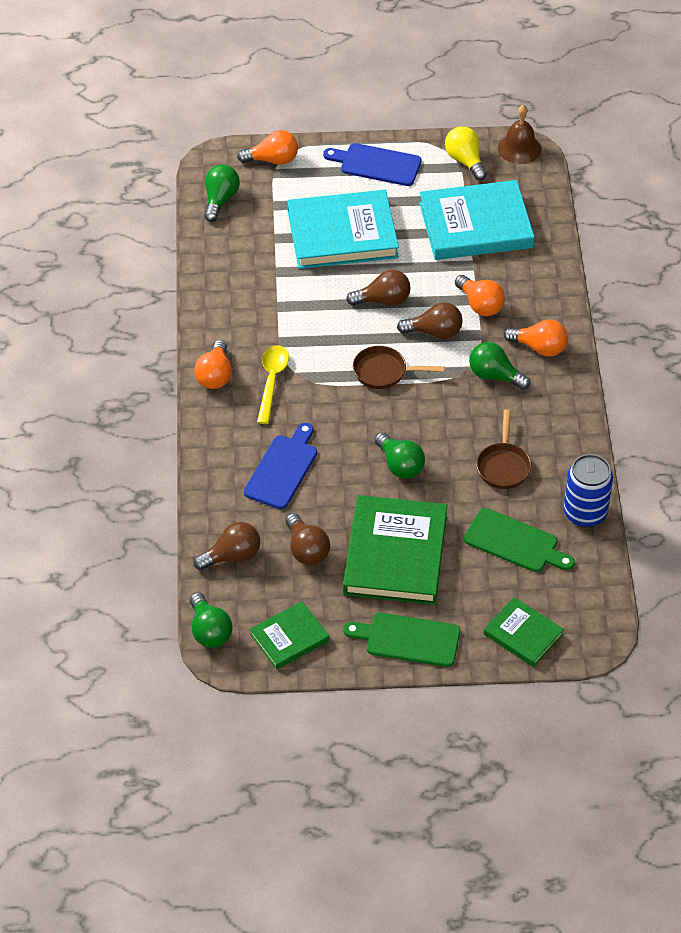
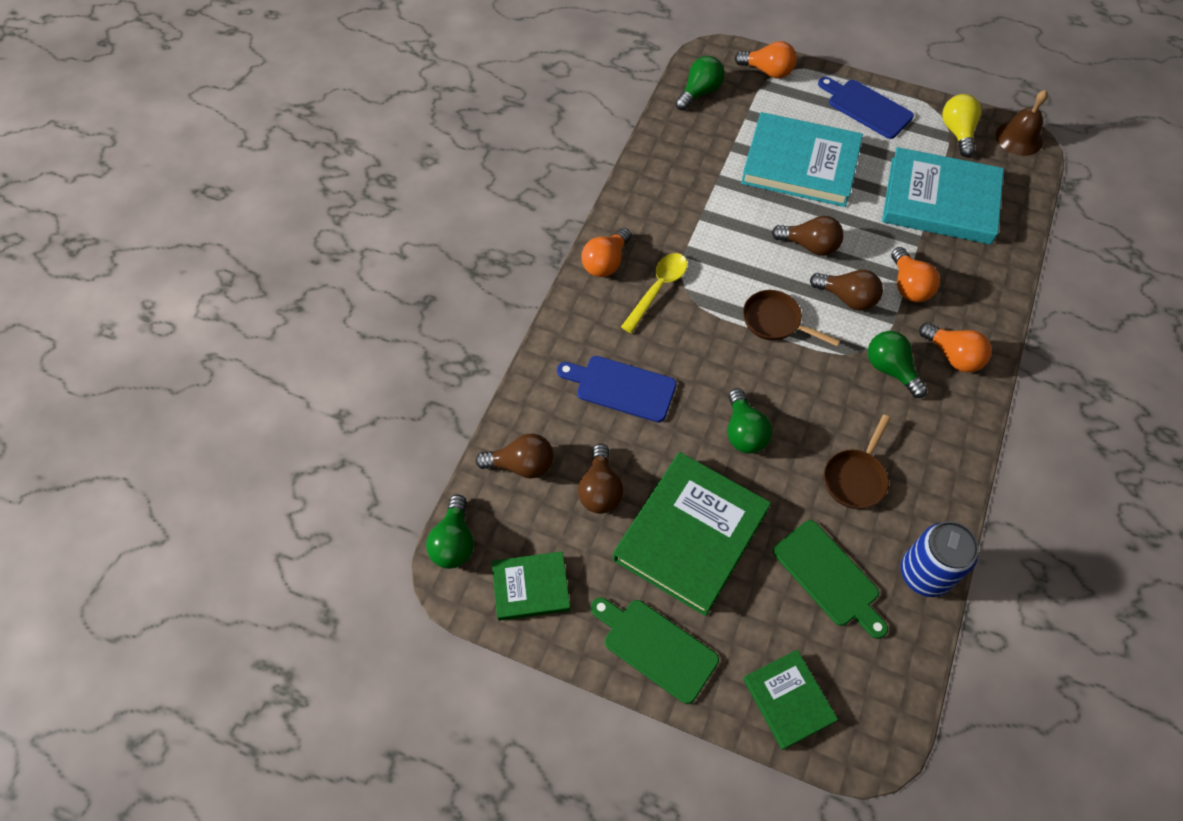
camera: 25 degrees right, 10 degrees up
blue cutting board [244,423,317,509] -> blue cutting board turned 120 degrees counterclockwise [557,356,676,422]

